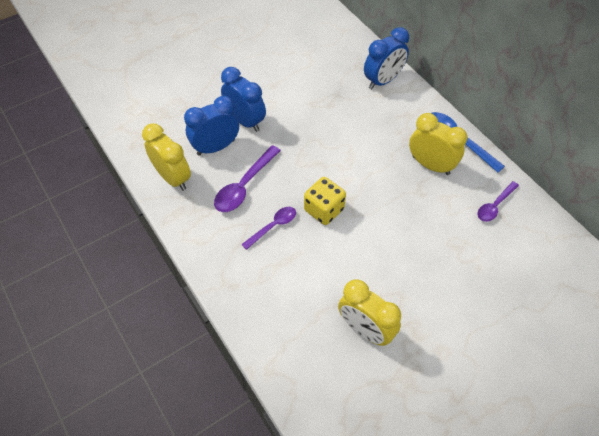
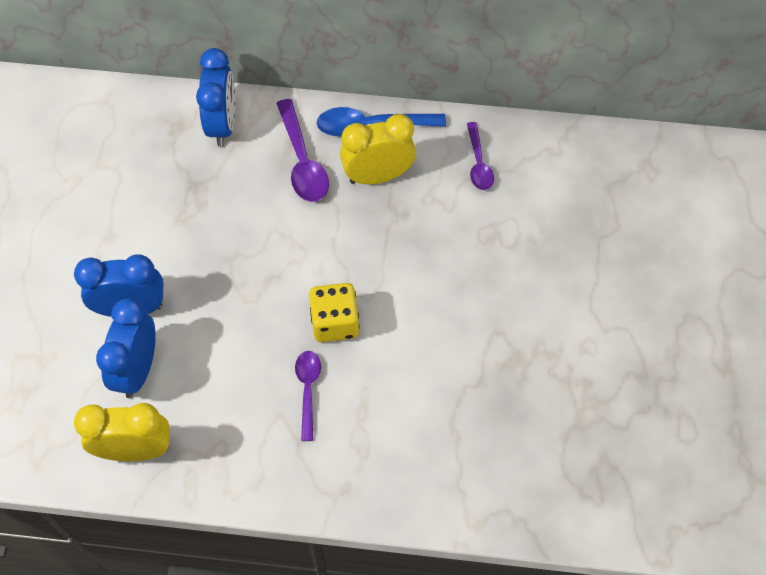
camera: 50 degrees left, 5 degrees up
purple spoon [214,145,281,212] -> purple spoon moved to [276,99,329,202]
yellow clock [338,279,401,346] -> none

